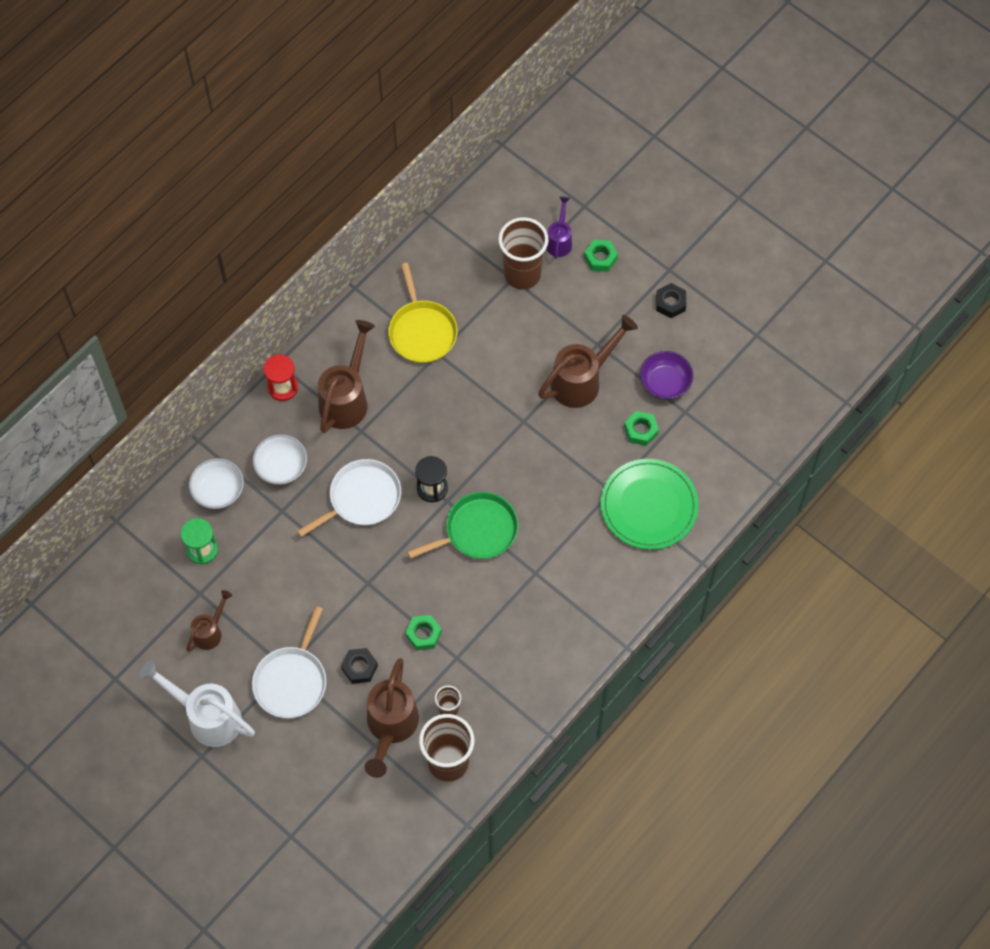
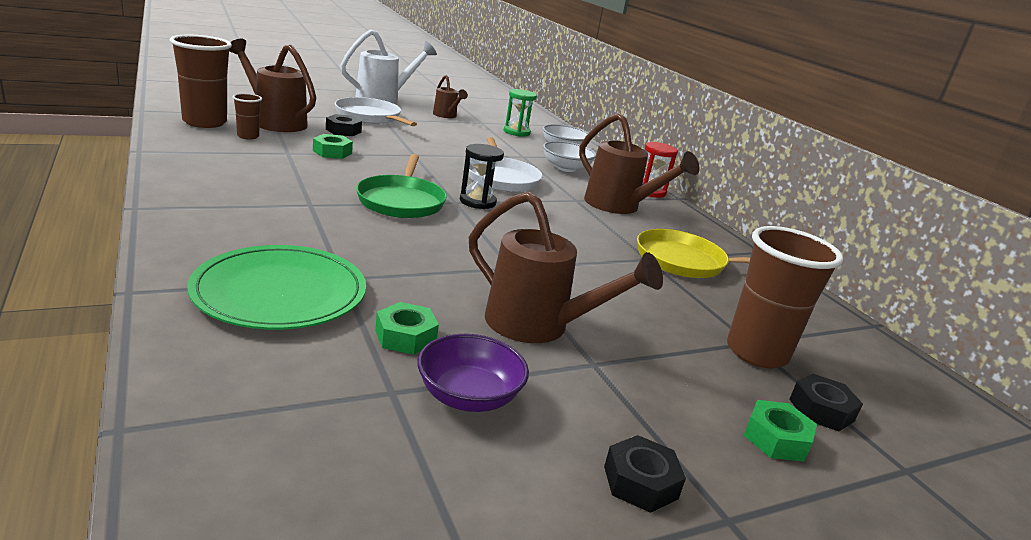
camera: 110 degrees right, 40 degrees down
brown watering can [538,315,638,408] -> brown watering can turned 45 degrees counterclockwise [469,191,663,343]
purple watering can [546,197,572,259] -> black nut [789,374,863,431]

